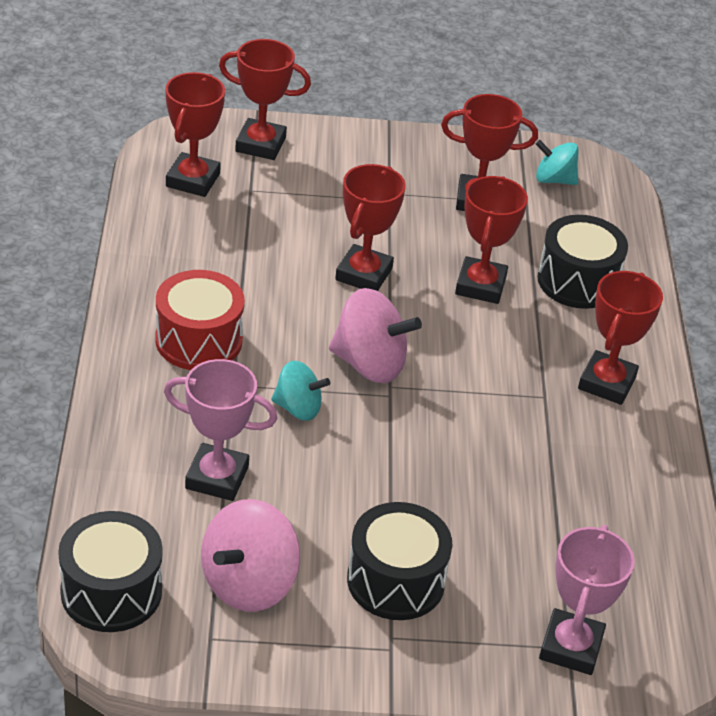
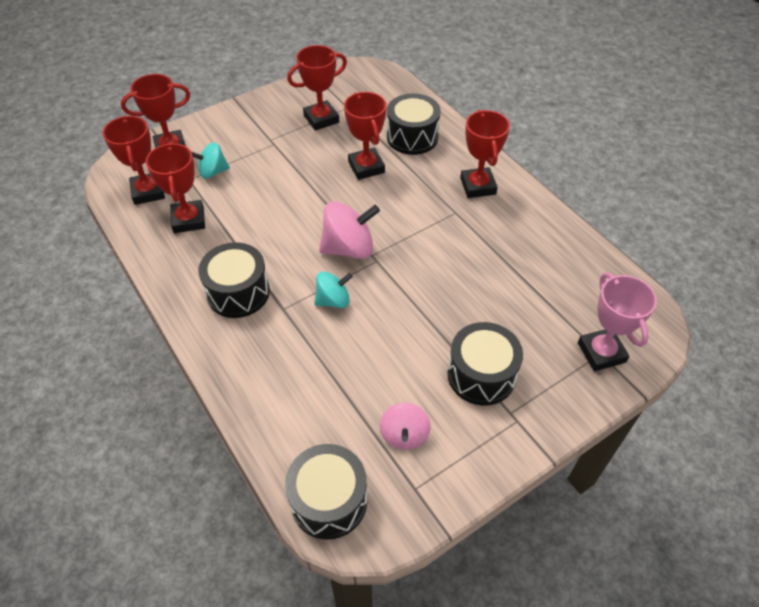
camera: 30 degrees left, 10 degrees up
red drum [155,270,245,370] -> black drum [198,242,270,318]
pink trophy [164,359,277,501] -> none
pink spinning top [201,499,300,611] -> pink spinning top [380,403,431,450], size x0.62
red trophy [335,164,406,291] -> red trophy moved to [145,142,205,233]
turquoise spinning top [536,140,578,185] -> turquoise spinning top moved to [191,142,230,179]

